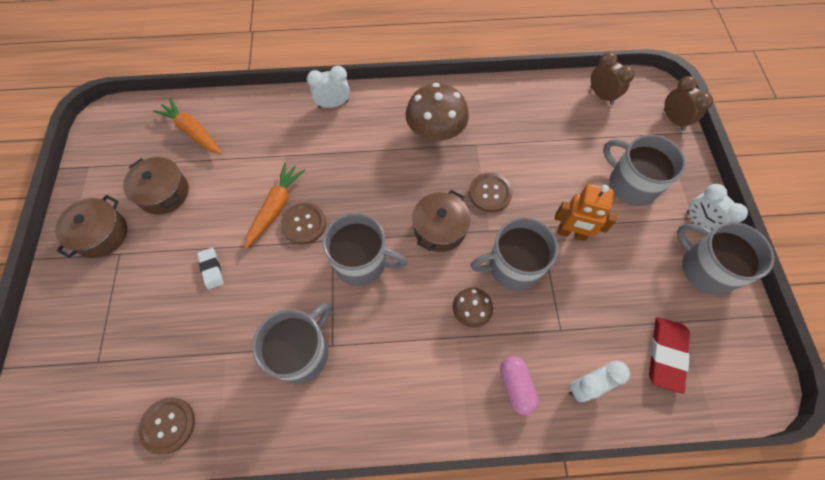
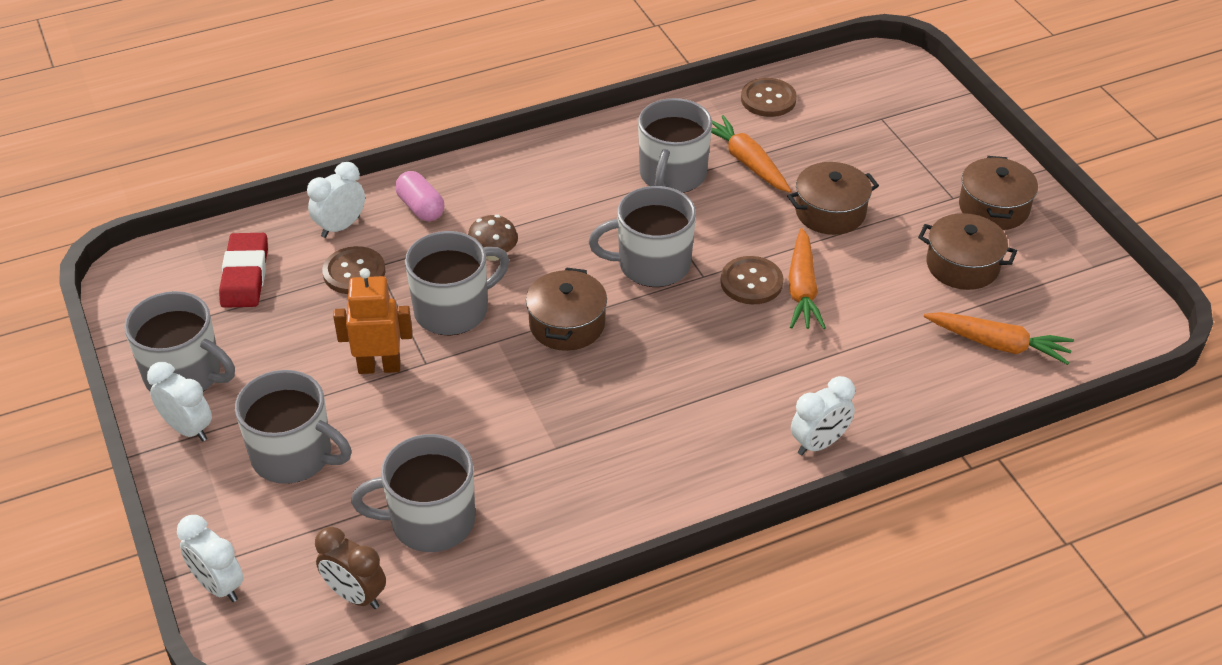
camera: 160 degrees right, 20 degrees down
white eraser [197,248,224,289] -> brown pot [787,162,879,235]
brown mushroom [405,83,469,141] -> none
brown button [469,173,513,212] -> brown button moved to [322,246,386,294]
brown clock [664,76,713,131] -> white clock [177,515,244,602]
none -> grey mug [351,434,475,552]
none -> orange carrot [711,115,791,193]

